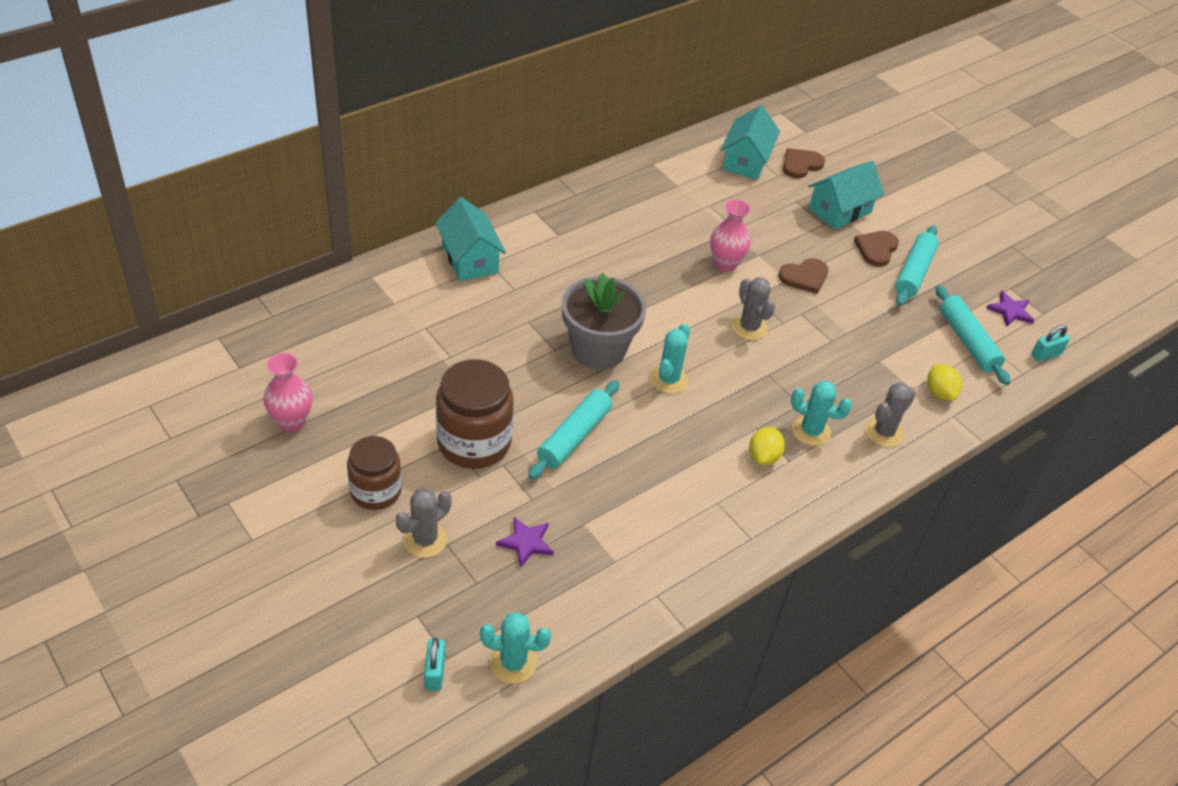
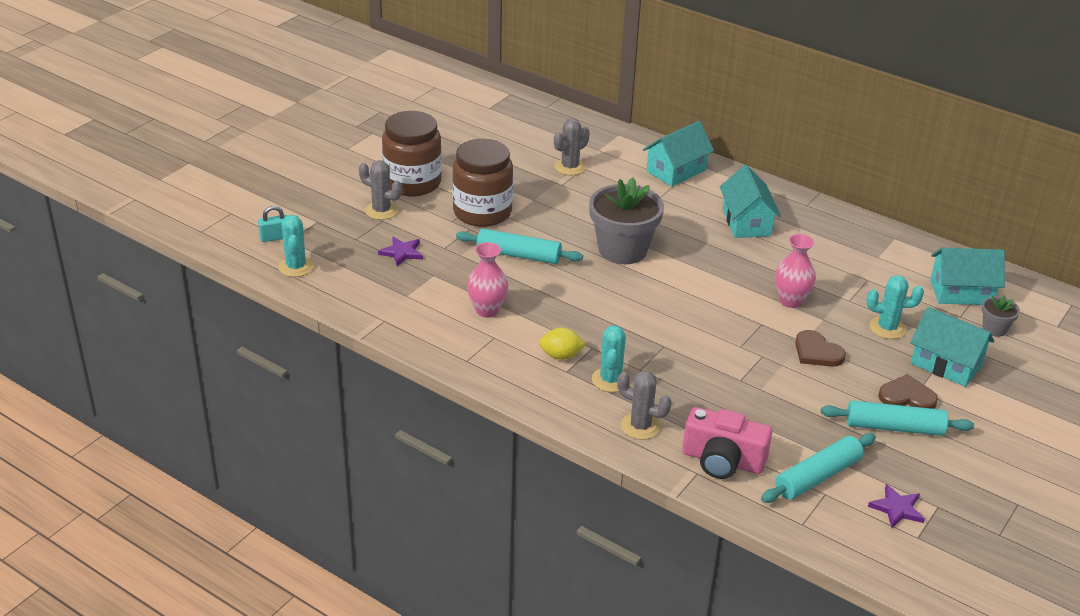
camera: 75 degrees right, 10 degrees down
pink vase [263,353,312,432] -> pink vase moved to [467,242,508,318]
brown jar [347,436,402,510] -> brown jar [382,111,442,196], size x1.51
turquoise cactus [650,323,690,394] -> turquoise cactus moved to [867,275,924,339]
grey cactus [731,277,775,340] -> grey cactus moved to [554,118,590,175]
brown heart [783,148,825,178] -> grey flower pot [982,295,1020,337]
yellow lemon [927,364,962,401] -> pink camera [682,407,772,479]
turquoise padlock [1031,325,1070,362] -> none
none -> turquoise house [720,165,781,238]

